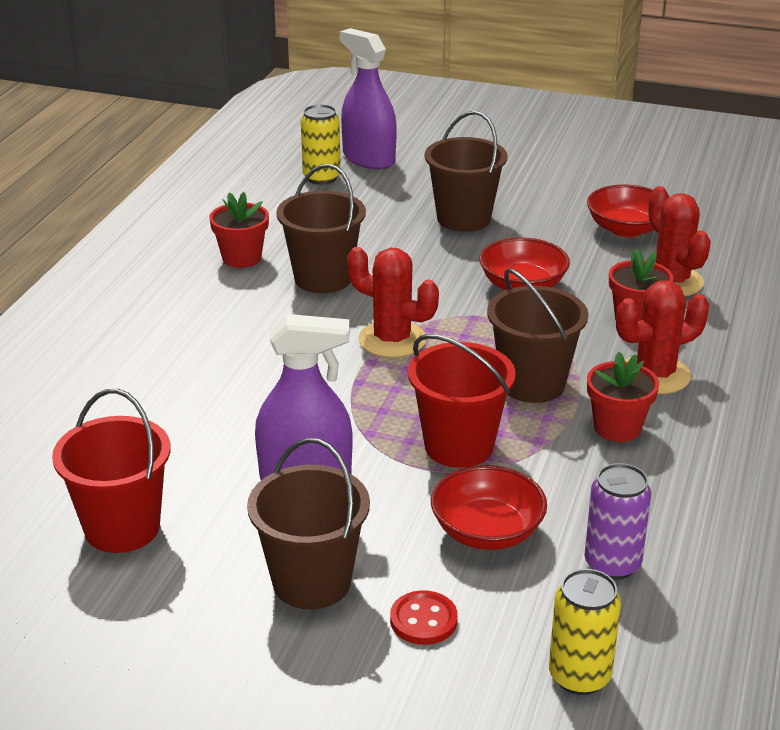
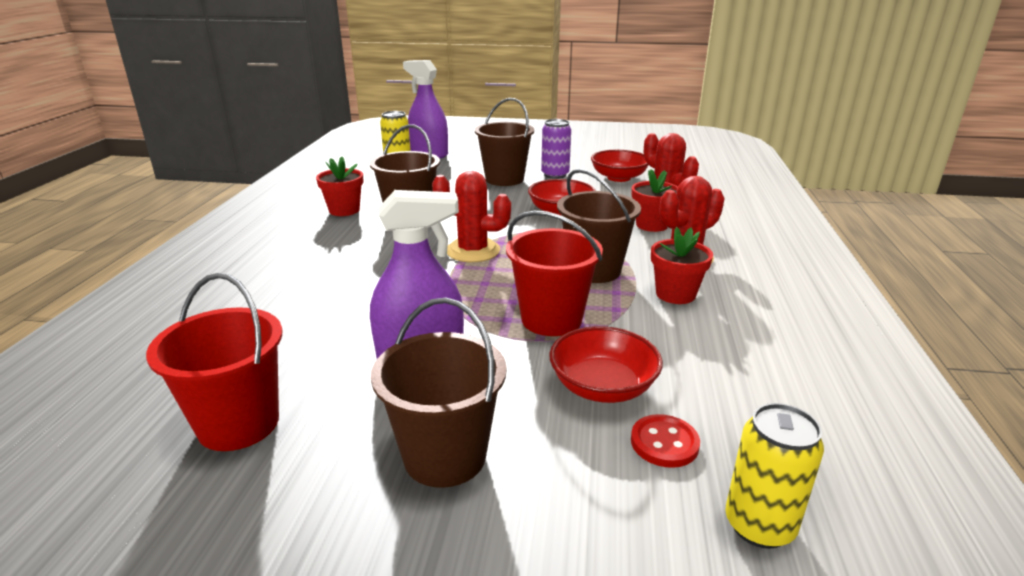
camera: 10 degrees left, 5 degrees down
red button [390,590,458,645] -> red button moved to [631,414,700,468]
purple can [585,463,651,580] -> purple can moved to [541,119,571,179]

